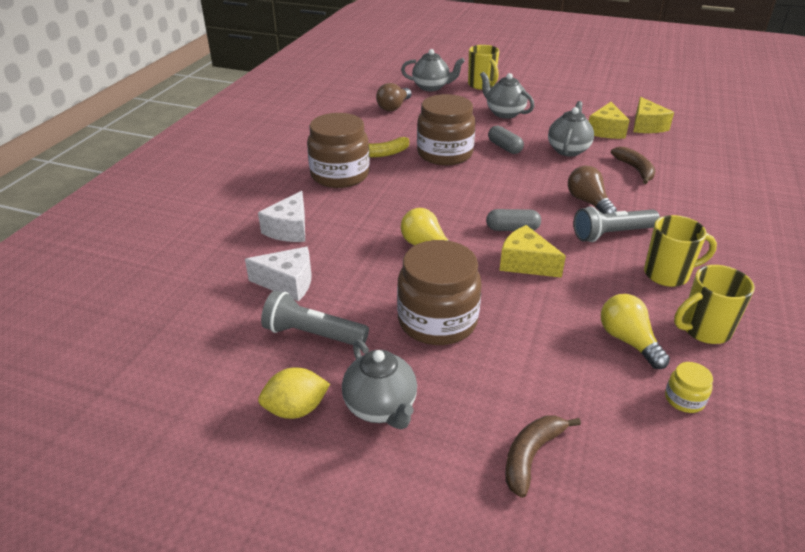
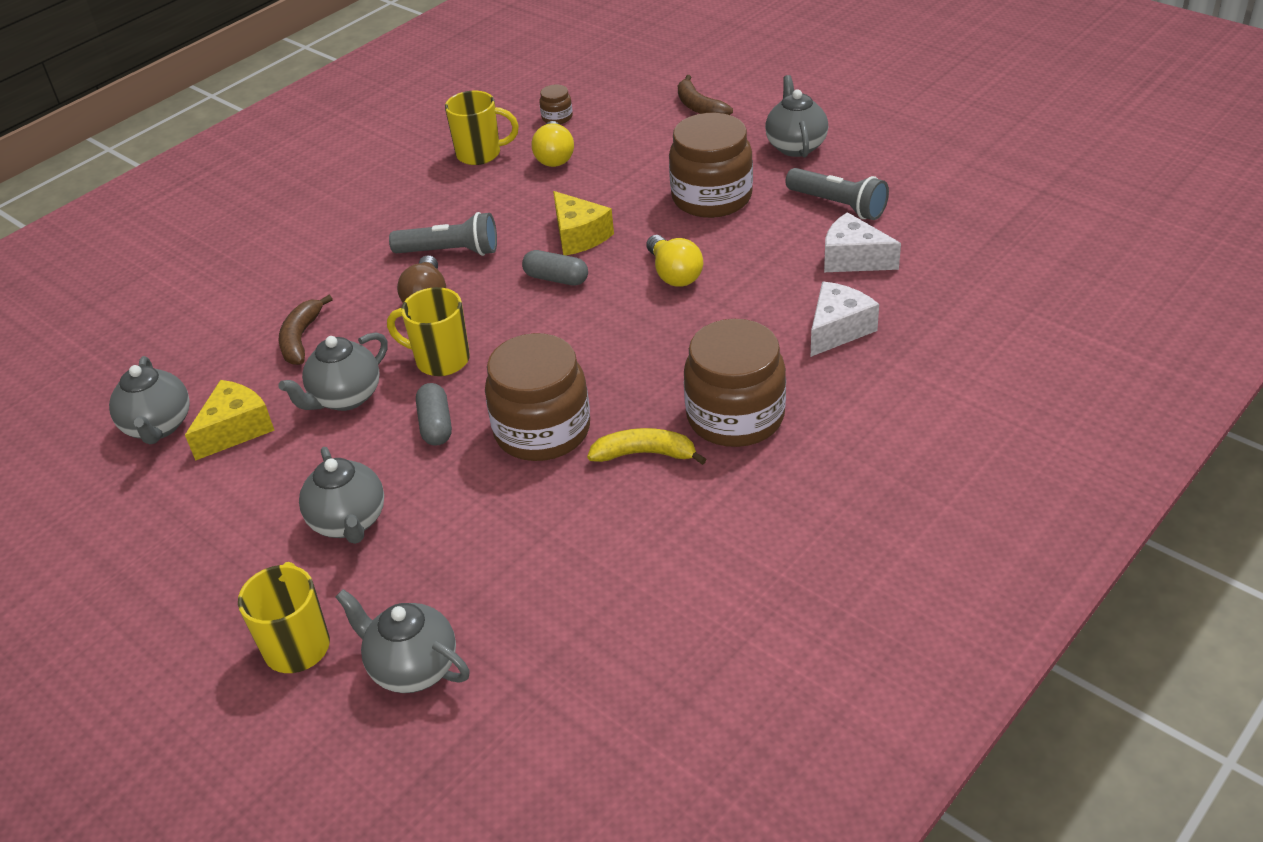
camera: 155 degrees left, 5 degrees up
yellow lemon [258,367,330,419] -> none
brown light bulb [376,83,412,111] -> none
brown banana [505,416,581,498] -> brown banana turned 90 degrees clockwise [678,75,733,115]
yellow cheese [633,97,674,133] -> grey teapot [109,356,190,444]
yellow mug [644,215,717,287] -> yellow mug moved to [387,287,470,376]
yellow jar [665,362,713,413] -> brown jar [539,85,573,124]

